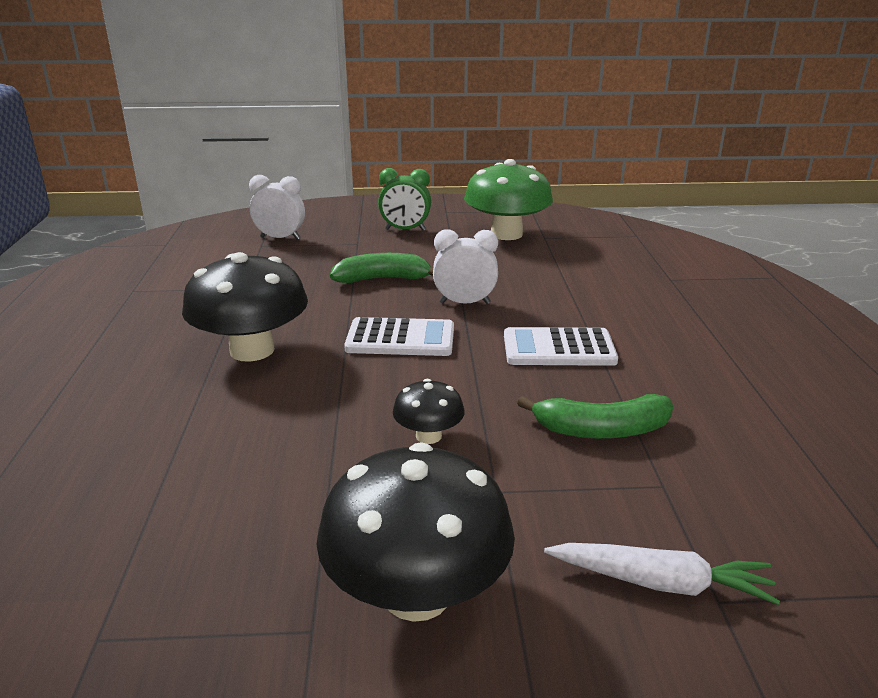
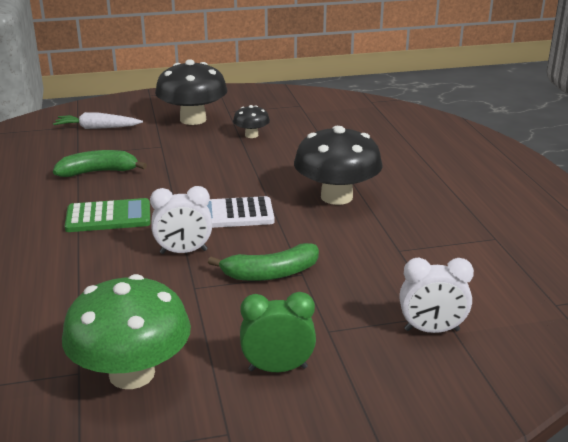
camera: 170 degrees right, 0 degrees up
black mushroom [393,379,465,444] -> black mushroom moved to [233,105,270,138]
white calculator [504,327,618,366] -> green calculator [65,198,150,232]

